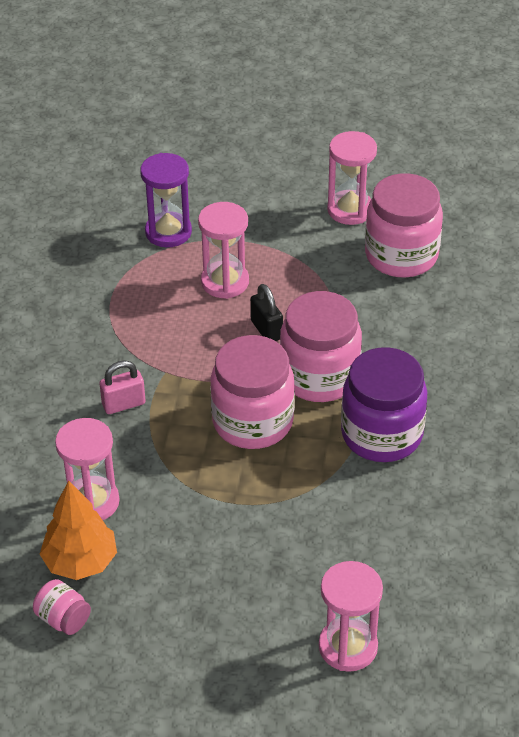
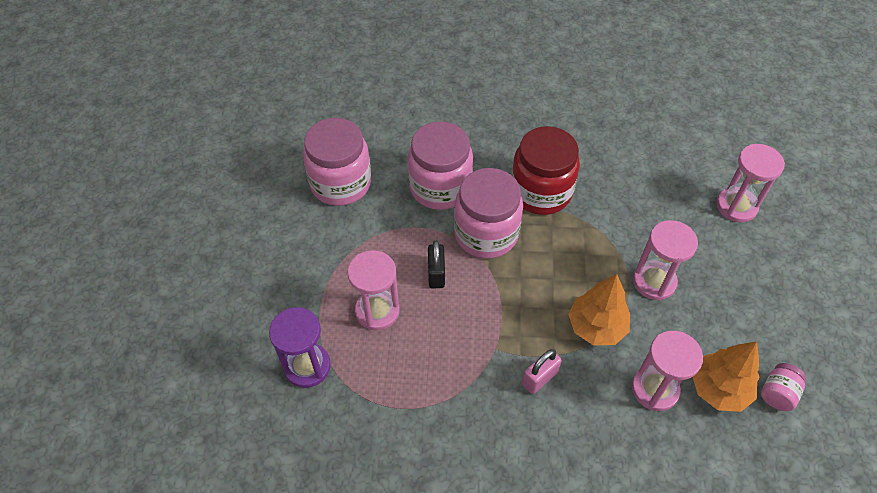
camera: 95 degrees left, 10 degrees up
pink padlock [100,360,145,414] -> pink padlock turned 75 degrees clockwise [522,349,562,394]
pink jar [210,335,295,449] -> pink jar moved to [408,122,473,210]
black padlock [250,284,283,341] -> black padlock turned 60 degrees counterclockwise [428,240,445,288]
pink hourglass [327,131,377,225] -> pink hourglass moved to [633,220,698,300]
purple jar [341,347,427,462] -> red jar [511,126,580,215]
none -> orange tree [568,274,630,345]

